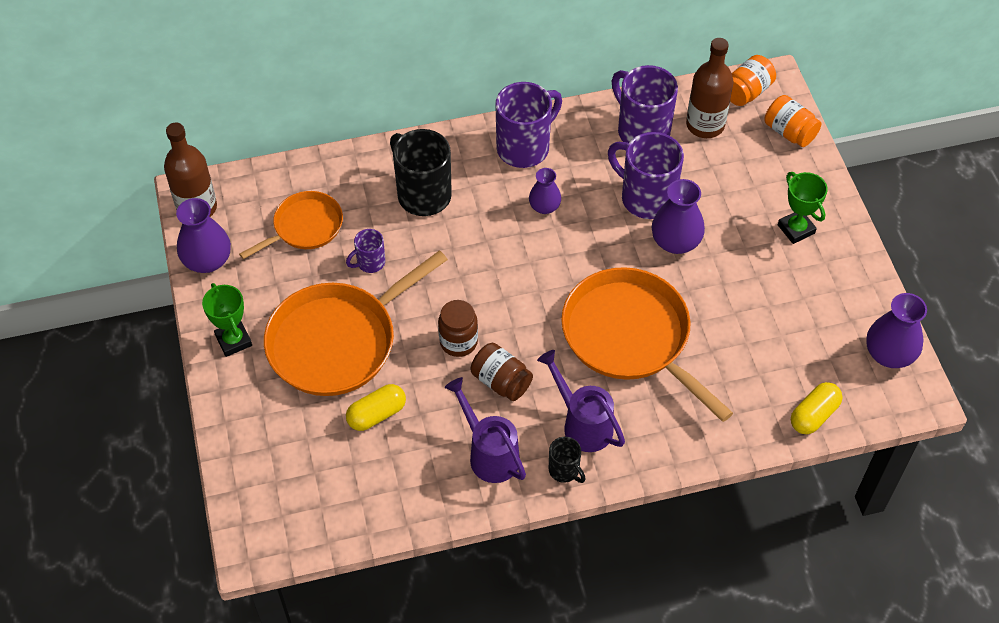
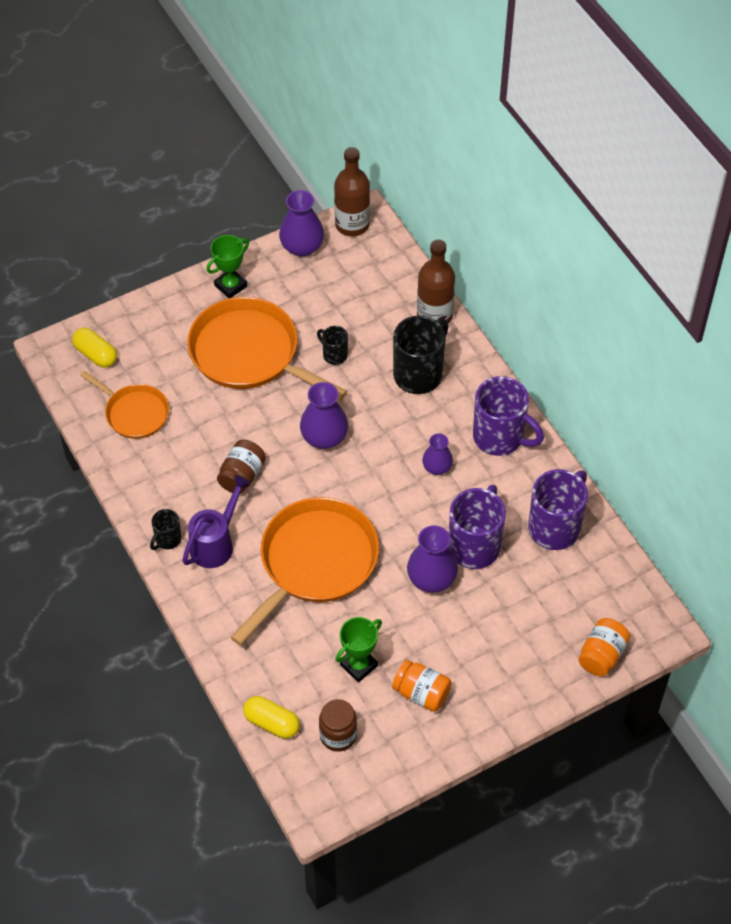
camera: 75 degrees right, 0 degrees up
orange pan [239,191,343,259] -> orange pan moved to [80,371,169,439]
purple mug [346,229,385,273] -> black mug [317,326,348,365]
yellow capsule [346,384,406,431] -> yellow capsule moved to [72,328,117,368]
brown jar [438,300,478,357] -> brown jar moved to [319,699,357,752]
purple watering can [445,377,526,483] -> none
brown bottle [686,38,733,138] -> brown bottle moved to [417,240,455,323]
orange jar [730,55,776,106] -> orange jar moved to [392,660,452,712]
green trophy [778,172,828,244] -> green trophy moved to [335,617,382,682]
purple vase [866,293,927,368] -> purple vase moved to [300,382,348,449]

